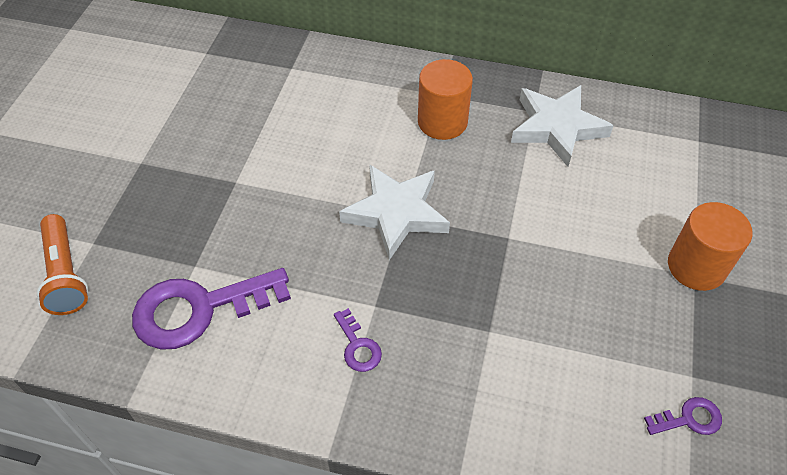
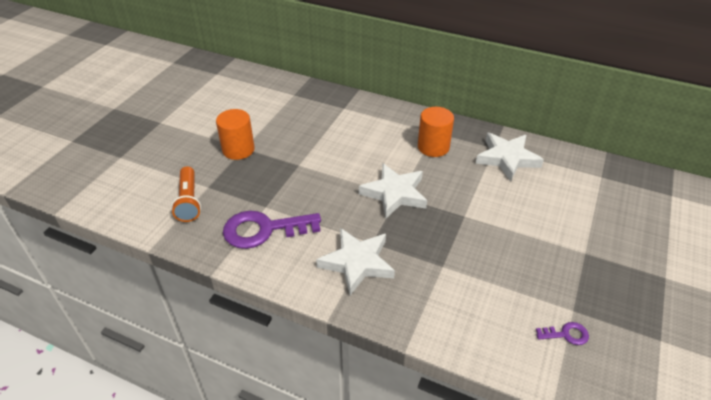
camera: 10 degrees right, 10 degrees down
purple key [334,308,382,372] -> white star [316,228,395,296]
orange cylinder [668,202,752,291] -> orange cylinder moved to [216,109,255,160]

